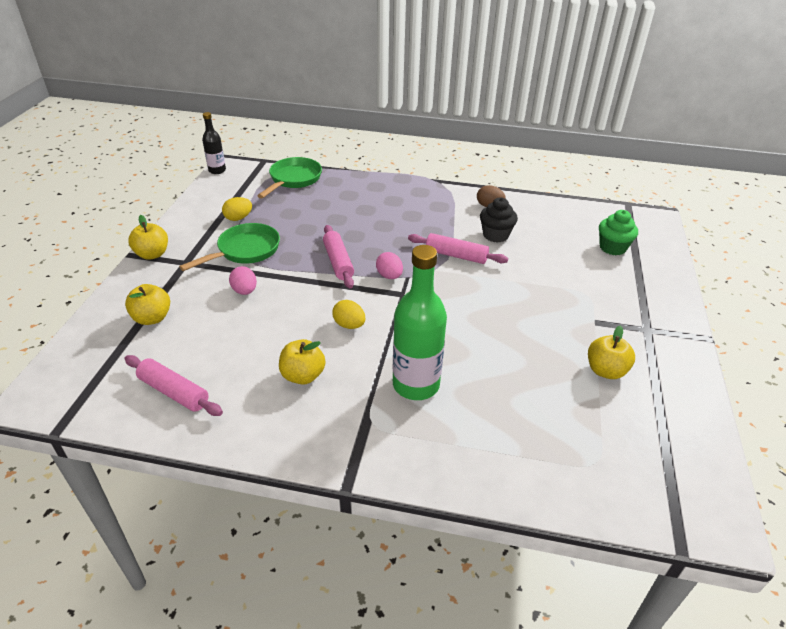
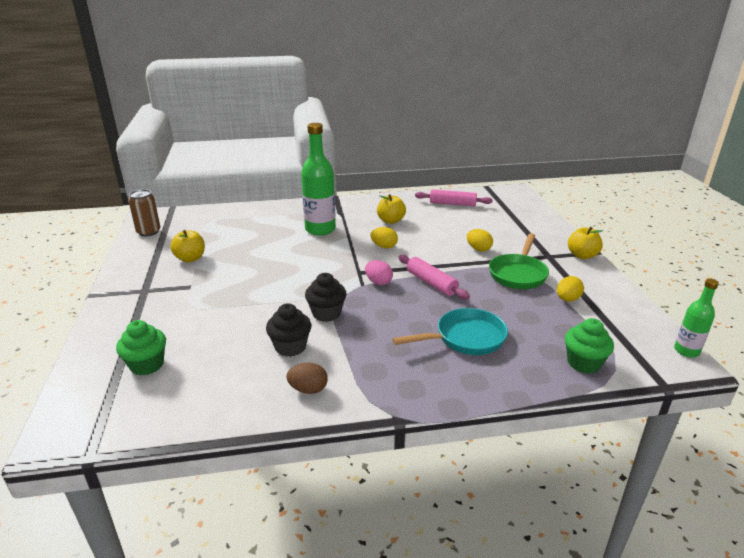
camera: 160 degrees right, 10 degrees down
yellow apple [125,284,170,325] -> none
black bottle [202,112,226,174] -> green bottle [674,279,719,357]
pink egg [229,266,257,295] -> yellow egg [467,229,493,251]
green pan [257,157,322,198] -> green cupcake [565,318,614,374]
pink rolling pin [408,233,508,264] -> black cupcake [305,273,347,322]
none -> brown can [128,189,160,236]
none -> turquoise pan [393,308,508,355]

